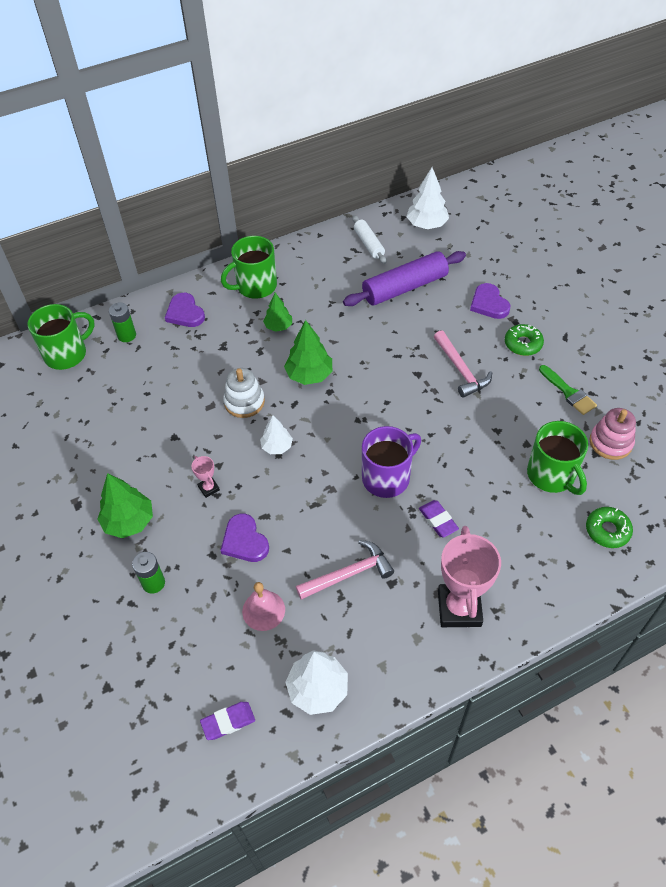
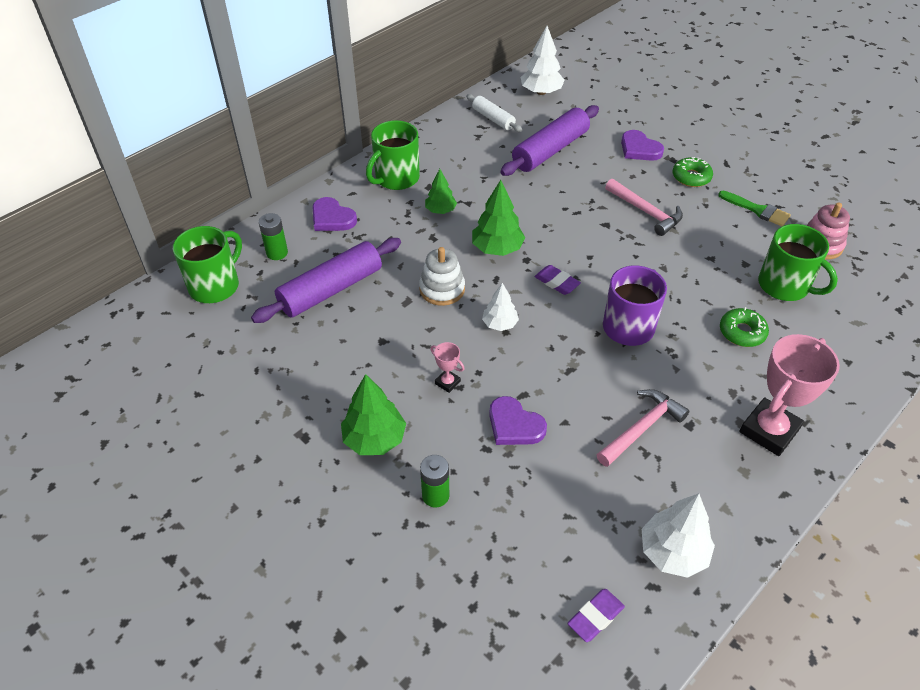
camera: 20 degrees left, 5 degrees down
pink bell [242,582,285,631] -> none
purple eraser [419,500,459,538] -> purple eraser moved to [534,265,581,295]
pink trophy [438,526,501,627] -> pink trophy turned 60 degrees clockwise [739,334,840,456]
green donut [586,507,633,548] -> green donut moved to [720,307,769,347]
none -> purple rolling pin [251,238,401,323]

